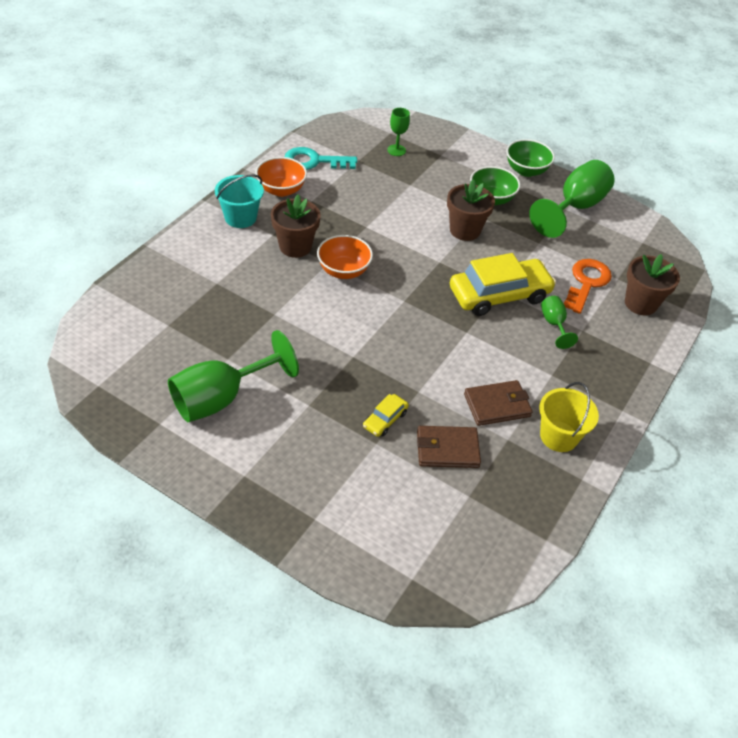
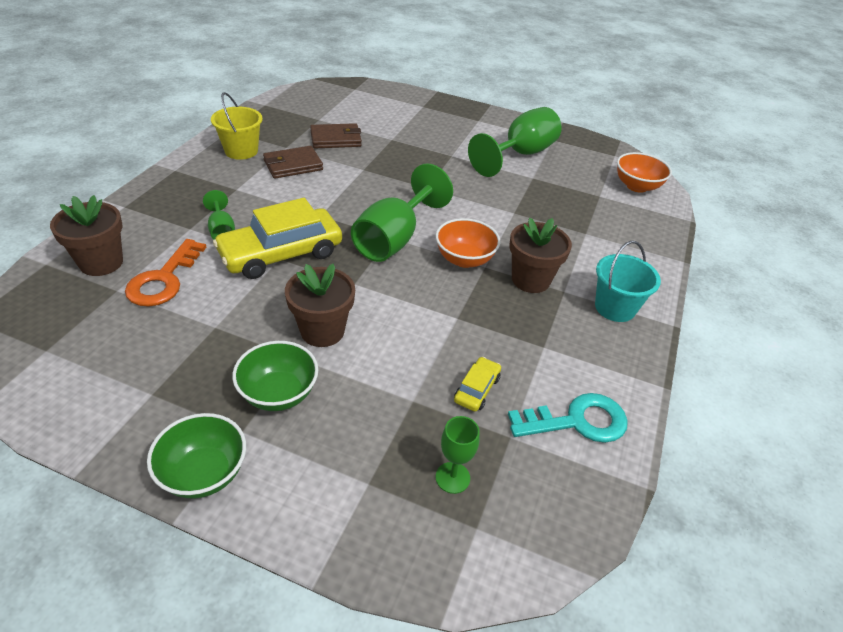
camera: 170 degrees right, 5 degrees down
orange bowl [256,157,307,197] -> orange bowl moved to [617,152,672,193]
yellow car [363,394,409,437] -> yellow car moved to [454,357,501,412]
green goblet [529,160,615,238] -> green goblet moved to [351,163,453,262]

